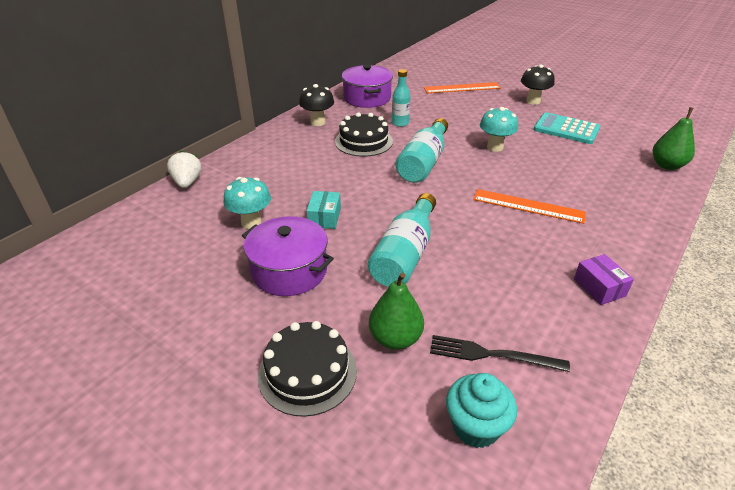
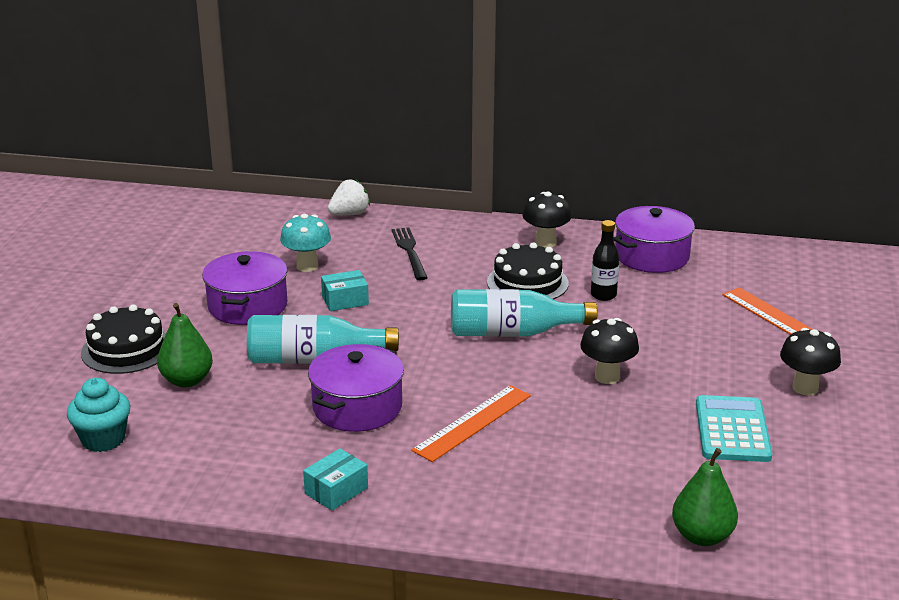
camera: 65 degrees right, 10 degrees down
turquoise bottle [392,69,411,127] -> black bottle [591,220,620,301]
black fork [430,335,570,372] -> black fork moved to [392,227,427,280]
orange ruler [473,189,586,224] -> orange ruler turned 45 degrees clockwise [411,385,531,462]
turquoise mushroom [480,107,518,152] -> black mushroom [580,318,639,384]
purple box [574,254,634,305] -> turquoise box [303,448,368,511]
none -> purple pot [308,344,404,432]

